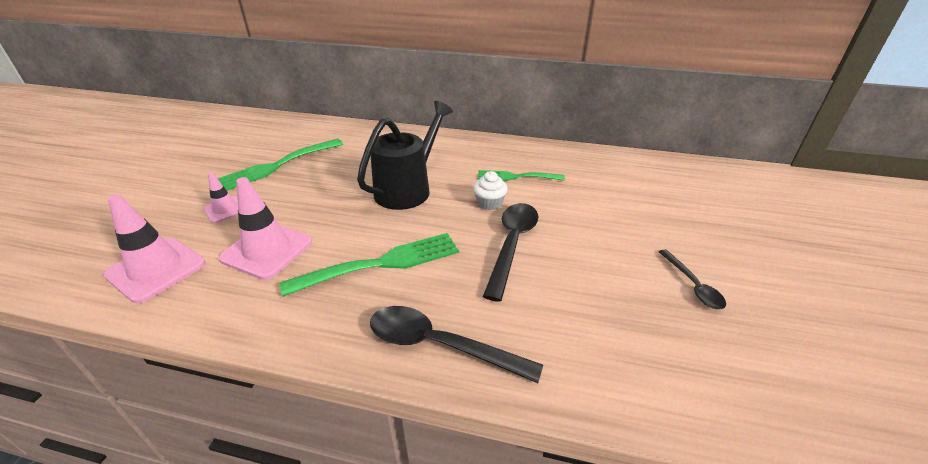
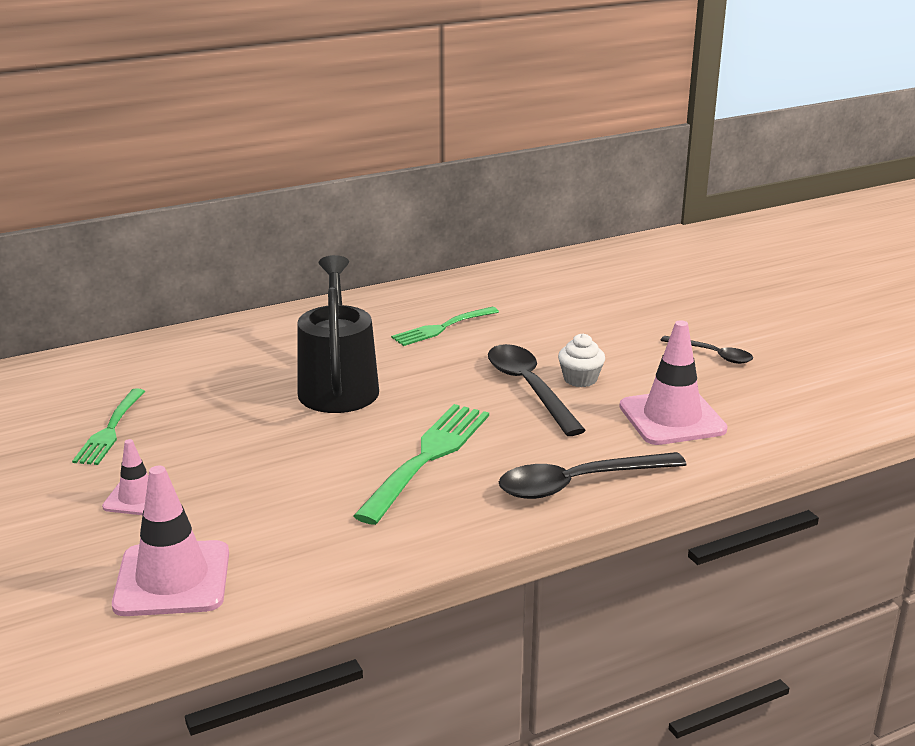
camera: 40 degrees left, 10 degrees down
green fork [217,139,343,191] -> green fork [72,388,145,465], size x0.64
pink traffic cone [219,177,312,280] -> pink traffic cone moved to [619,320,728,445]
white cupcake [473,171,508,210] -> white cupcake moved to [558,334,605,387]

